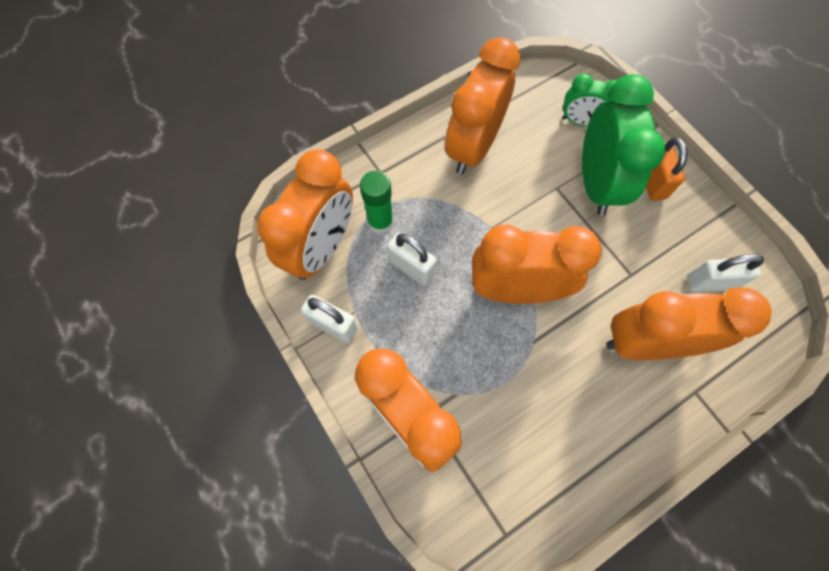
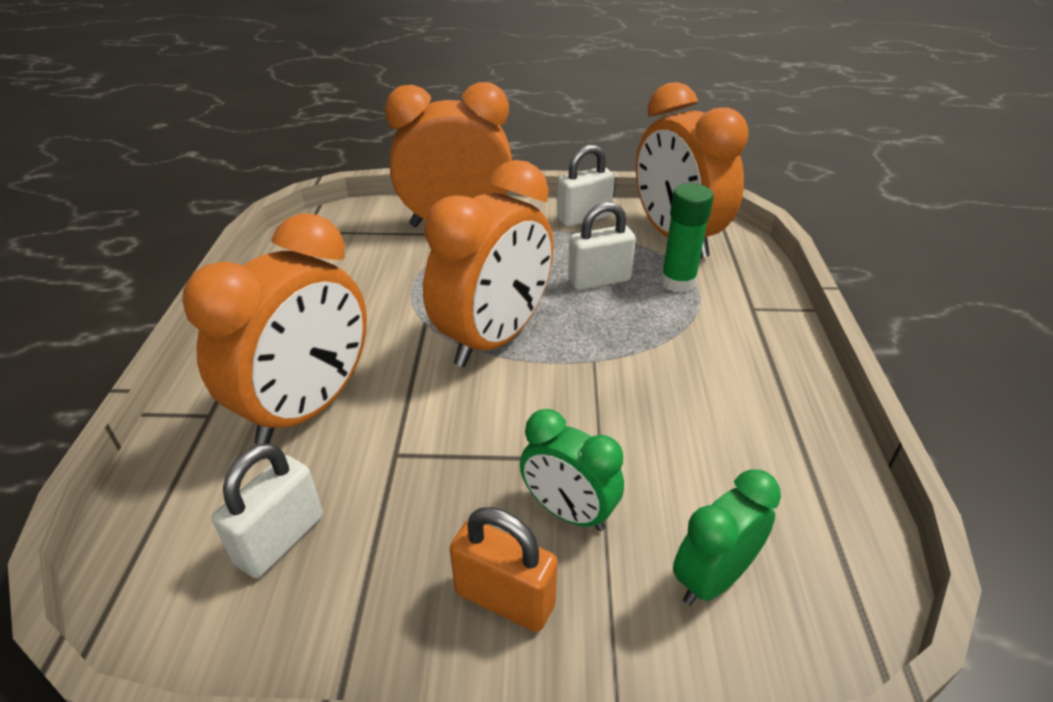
camera: 125 degrees right, 30 degrees down
orange clock [445,37,520,174] -> none
green clock [582,74,666,215] -> green clock [520,409,624,531], size x0.54

